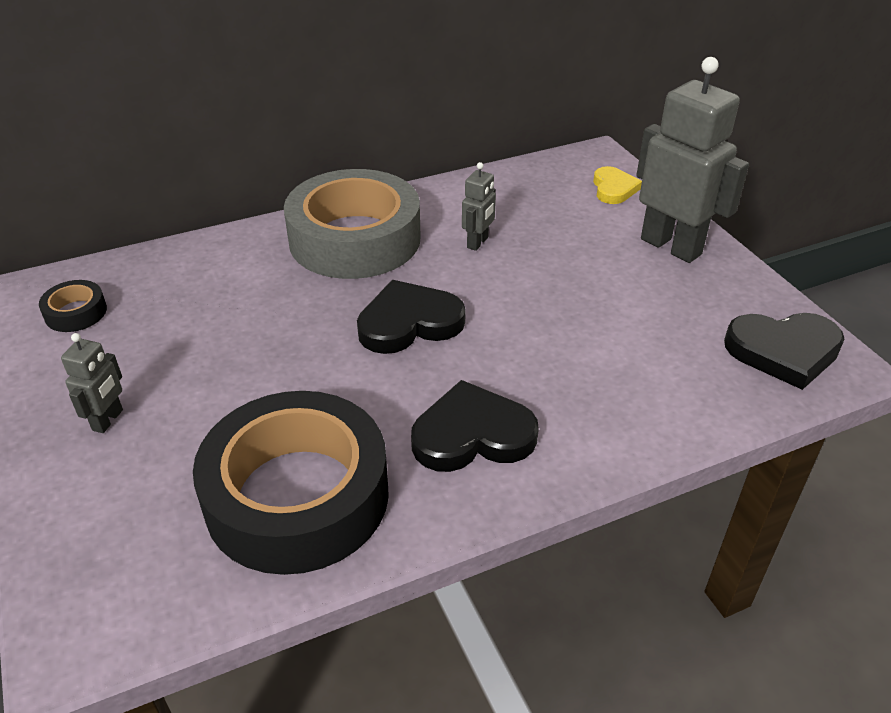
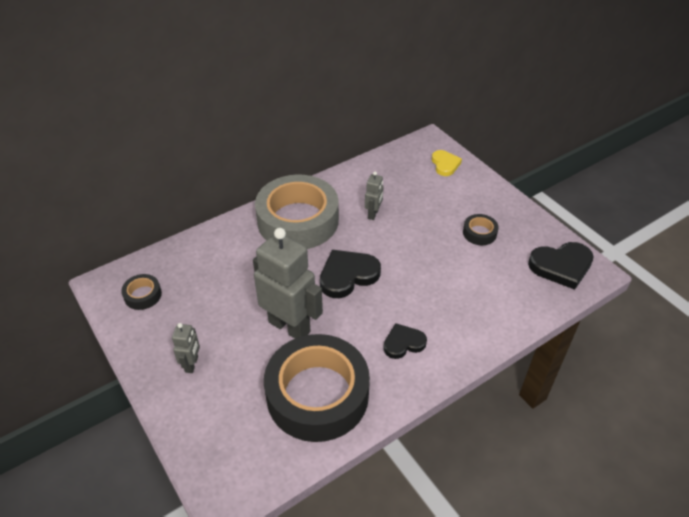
camera: 10 degrees left, 5 degrees up
black heart [411,380,539,472] -> black heart [383,323,427,359], size x0.63
grey robot [636,57,749,263] -> grey robot moved to [253,228,323,339]
none -> black tape [463,214,499,245]

